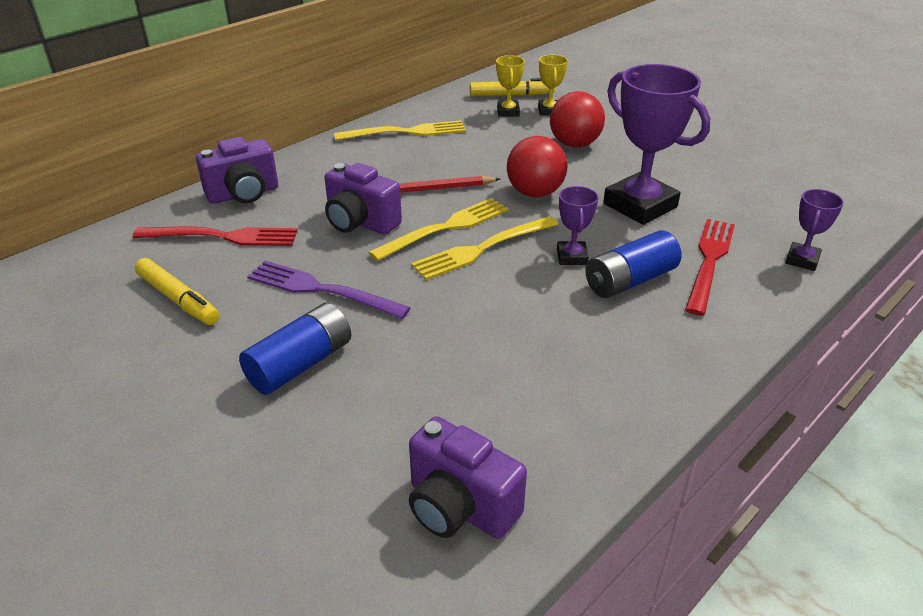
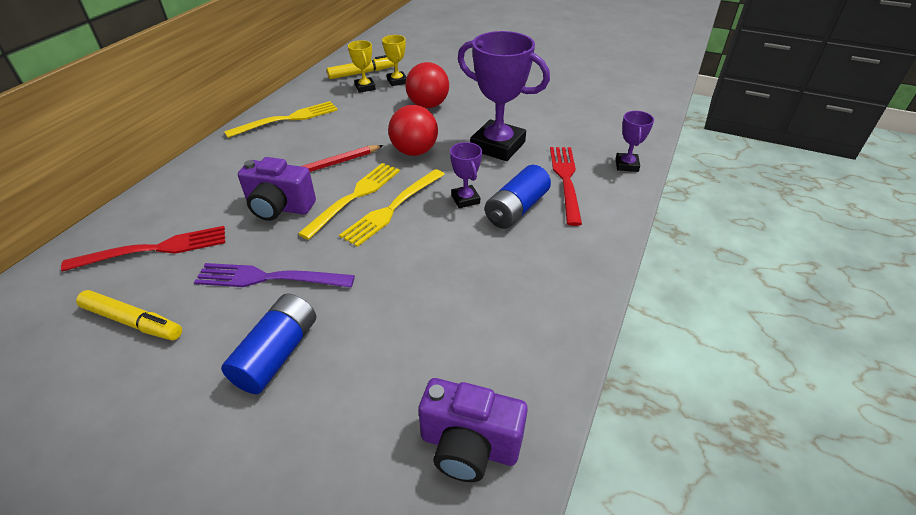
camera: 20 degrees left, 5 degrees up
purple camera [196,137,278,204] -> none

